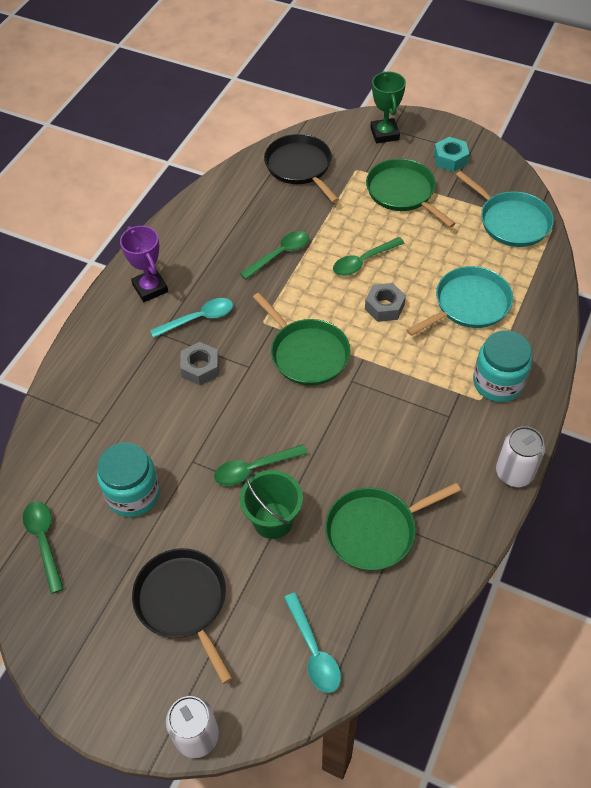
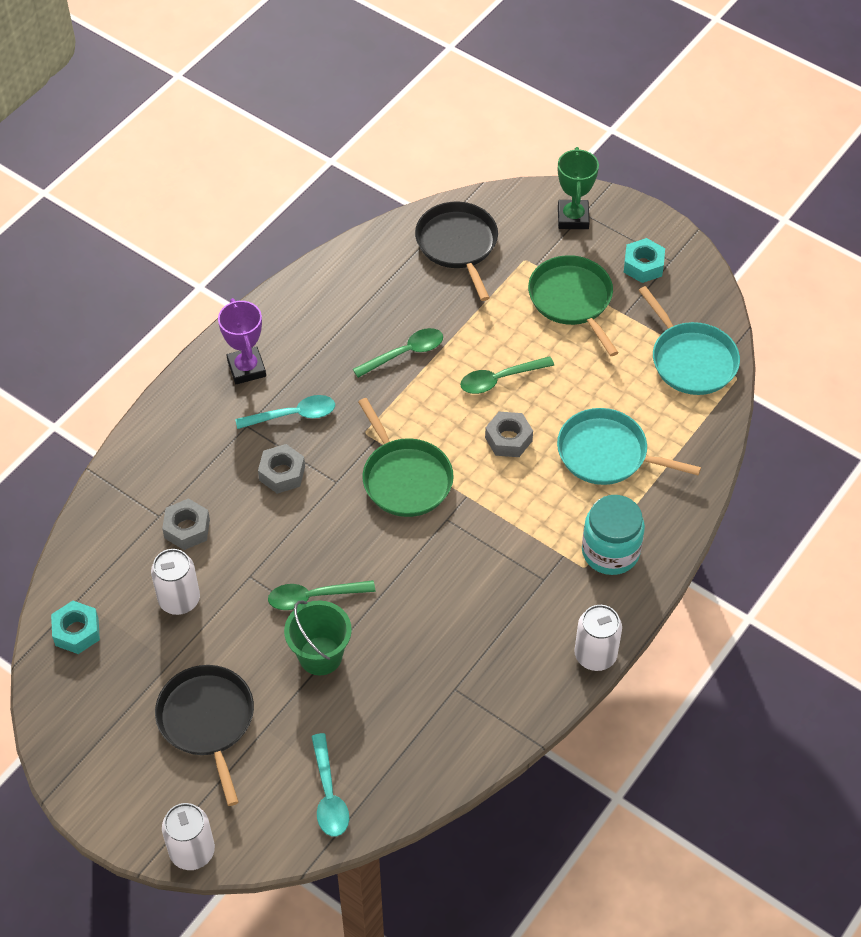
camera: 10 degrees right, 0 degrees up
green spoon [23,501,64,594] -> turquoise nut [51,601,100,654]
turquoise jar [97,443,160,517] -> white can [151,549,200,615]
green pan [325,483,461,571] -> none
turquoise pan [406,266,513,336] -> turquoise pan turned 135 degrees counterclockwise [557,408,701,485]
none -> grey nut [162,498,210,550]

